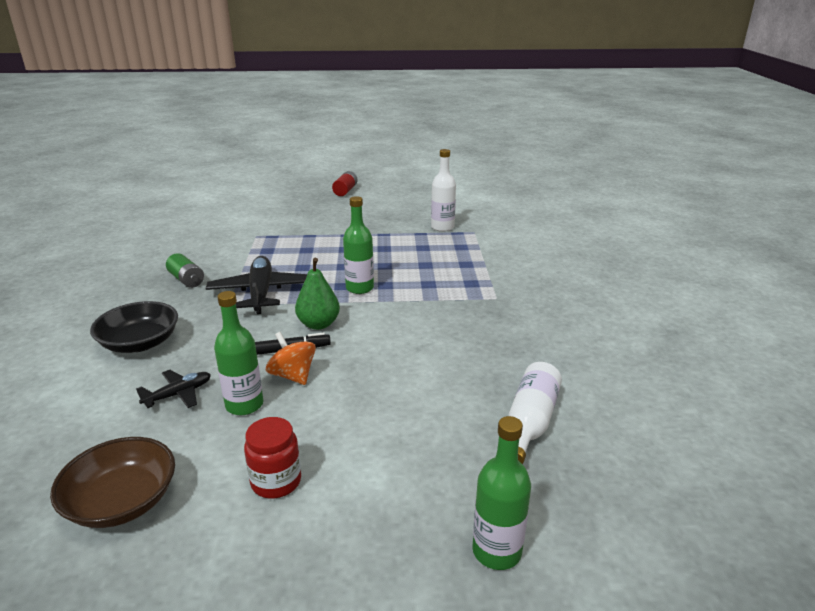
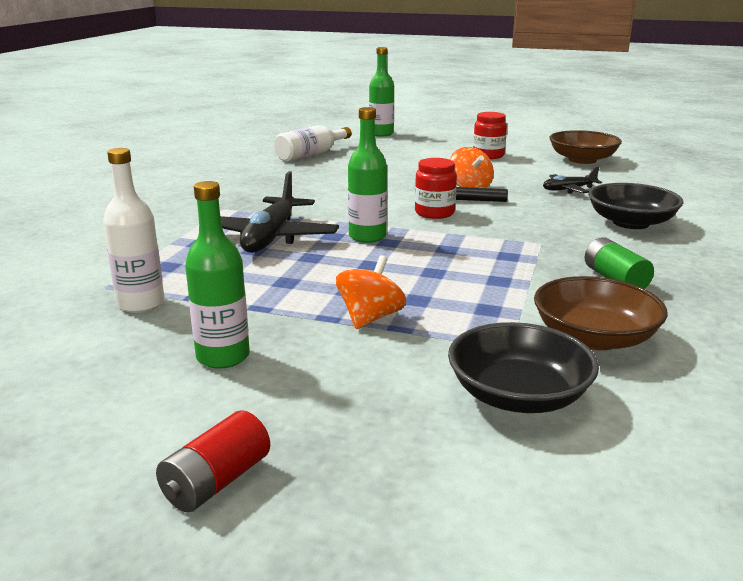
camera: 160 degrees left, 5 degrees down
black plane [206,256,307,314] -> black plane moved to [220,171,339,253]
green bottle [214,291,264,415] -> green bottle moved to [185,181,250,369]
green pear [295,258,340,330] -> red jar [415,158,457,219]
none -> orange spinning top [336,255,406,329]
none -> black bowl [448,322,599,413]
none -> brown bowl [534,276,668,350]

